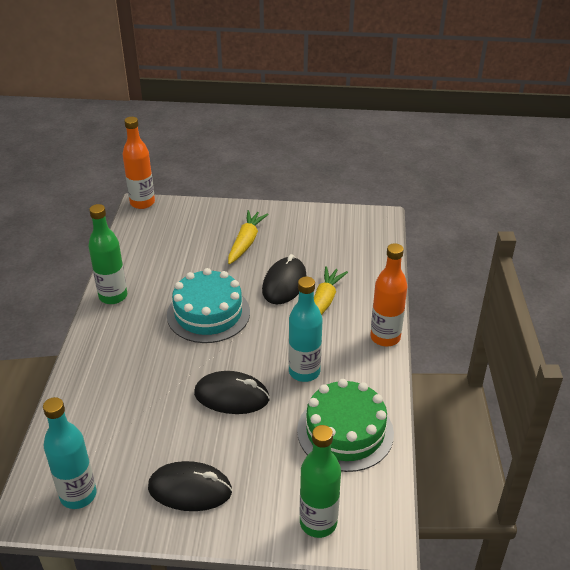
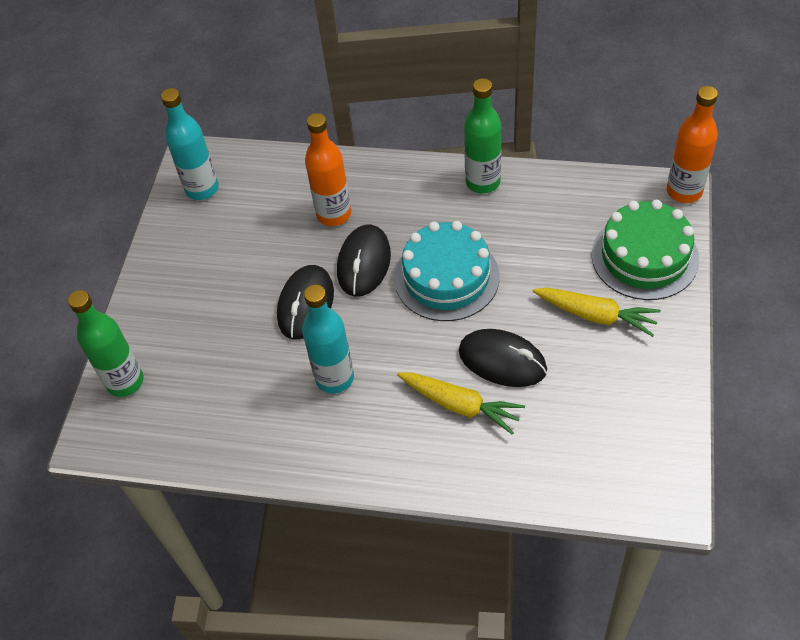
camera: 100 degrees right, 15 degrees up
black mouse [148,461,232,511] -> black mouse moved to [337,224,391,297]
green cake [297,379,394,472] -> green cake moved to [591,200,699,300]
orange bottle [370,243,407,346] -> orange bottle moved to [305,113,351,226]

